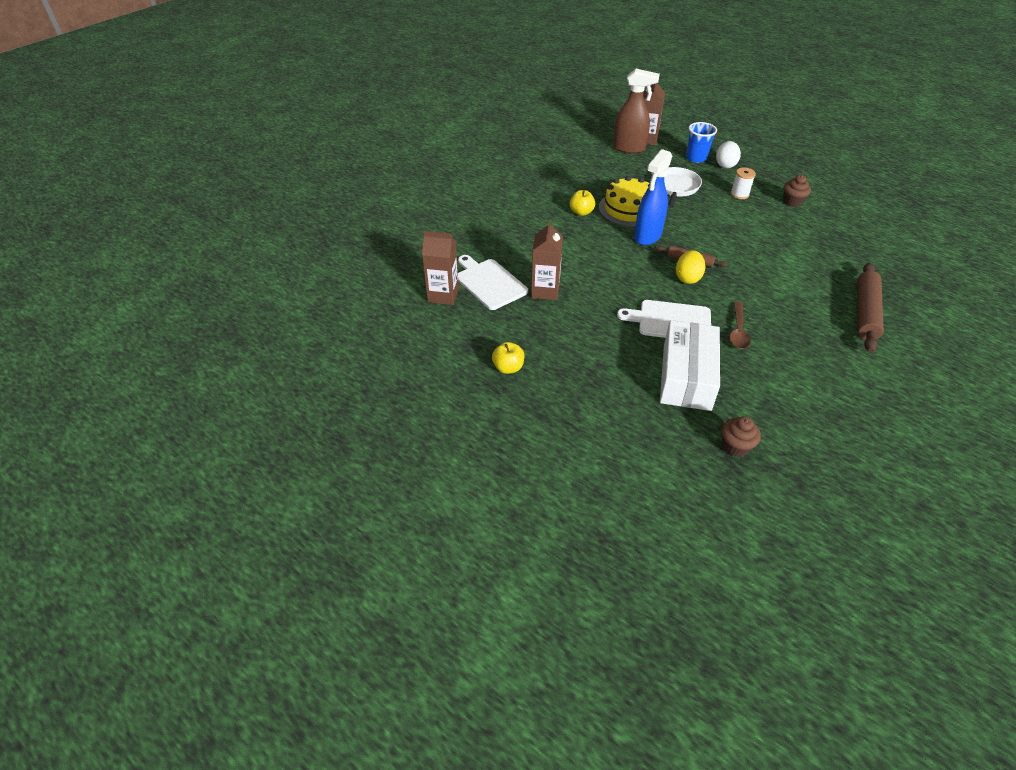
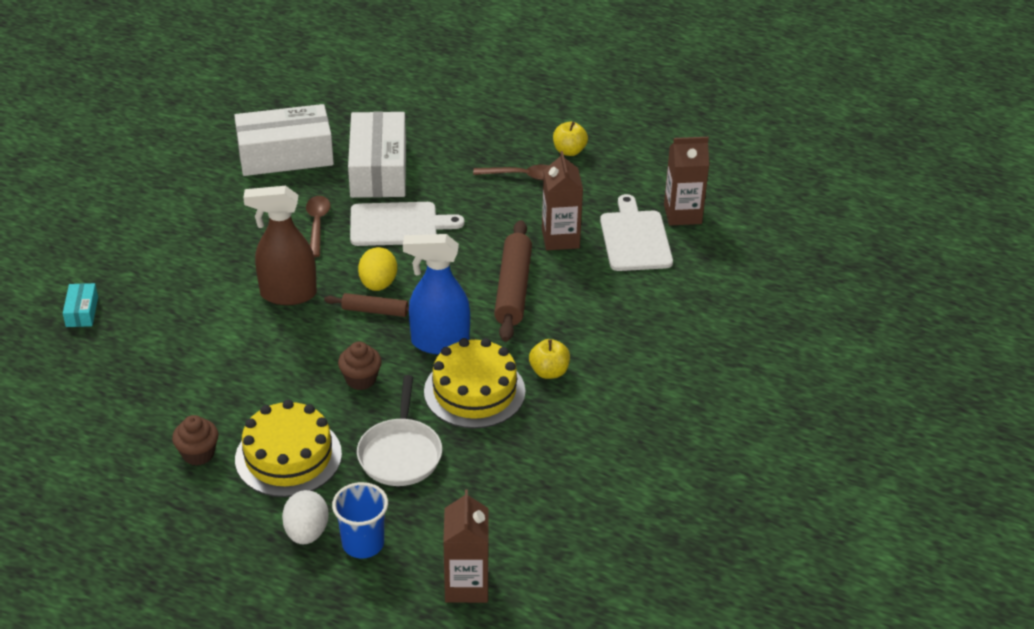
camera: 165 degrees right, 5 degrees down
white cutting board [458,255,528,310] -> white cutting board turned 135 degrees counterclockwise [600,194,673,271]
brown spray bottle [613,69,660,154] -> brown spray bottle moved to [243,186,317,305]
blue spray bottle [634,149,672,245] -> blue spray bottle turned 105 degrees counterclockwise [403,234,470,355]
brown cupcake [722,416,761,457] -> brown cupcake moved to [338,341,382,390]
white spool [730,167,756,199] -> yellow cake [235,400,342,497]
brown rolling pin [857,263,884,352] -> brown rolling pin moved to [494,220,532,342]
none -> turquoise box [63,283,98,327]
none -> white box [234,104,334,176]
none -> brown spoon [473,165,549,180]

